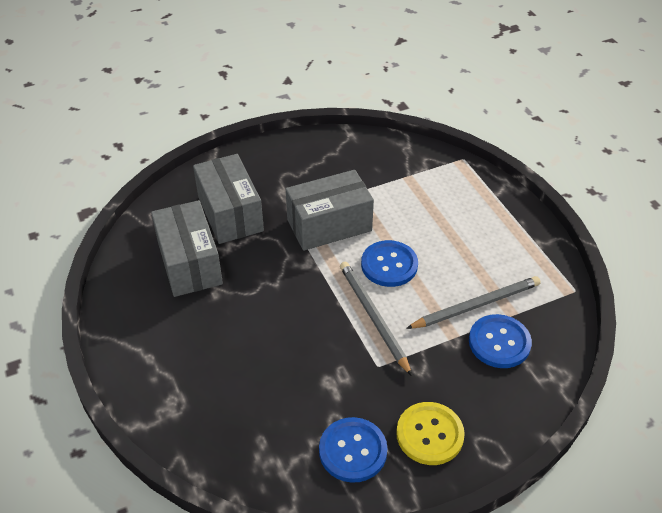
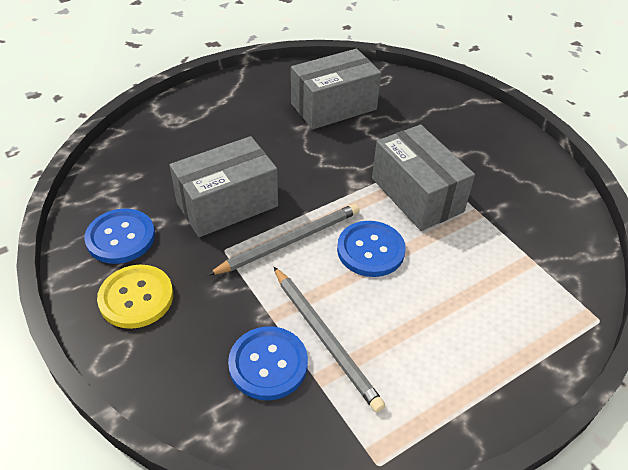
camera: 80 degrees right, 0 degrees up
grey box [193,154,264,244] -> grey box moved to [170,136,278,237]

